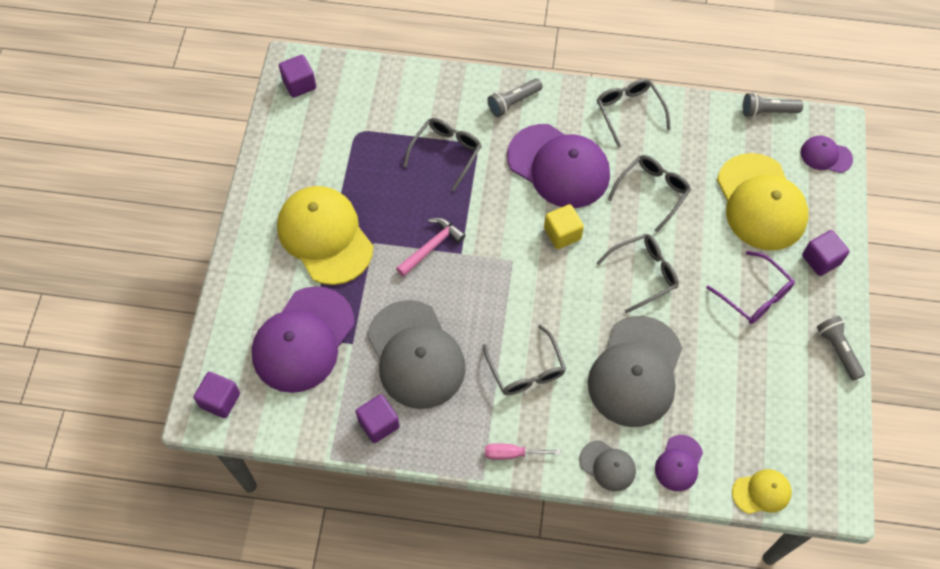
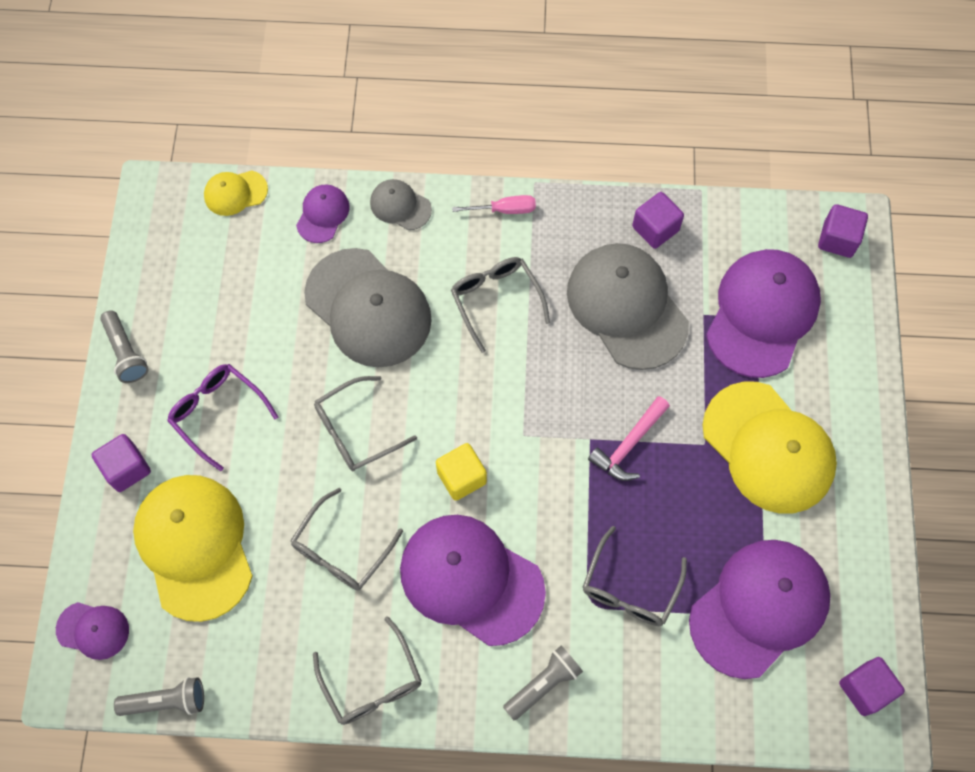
camera: 175 degrees right, 5 degrees up
grey cap [588,316,682,427] -> grey cap turned 120 degrees clockwise [304,248,432,368]
none -> purple cap [689,540,831,679]

